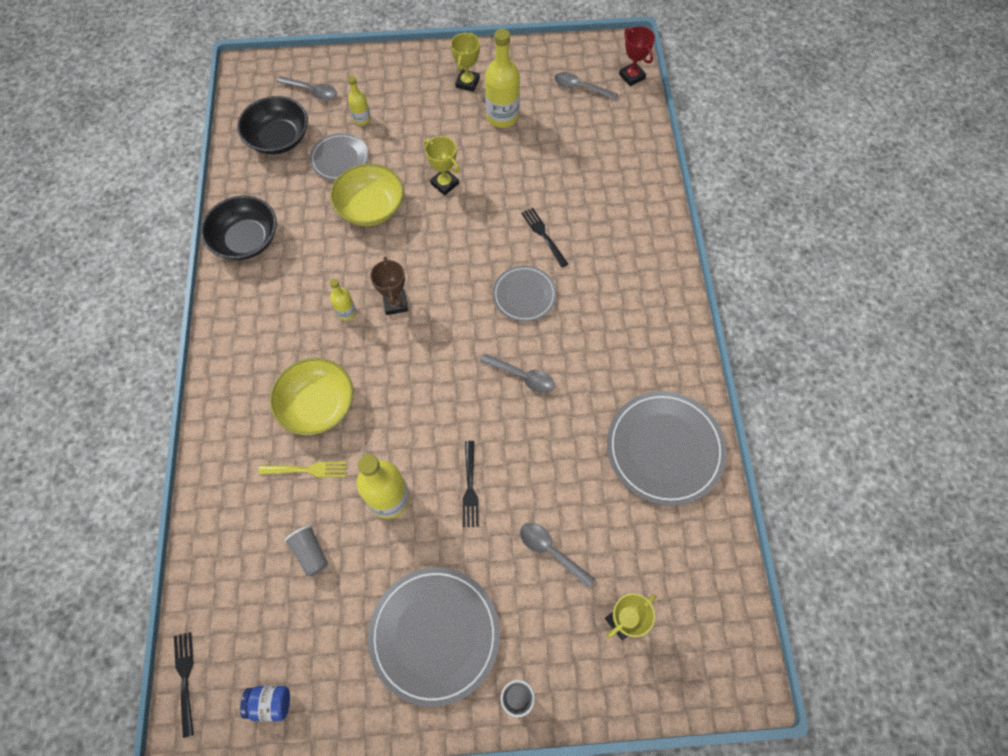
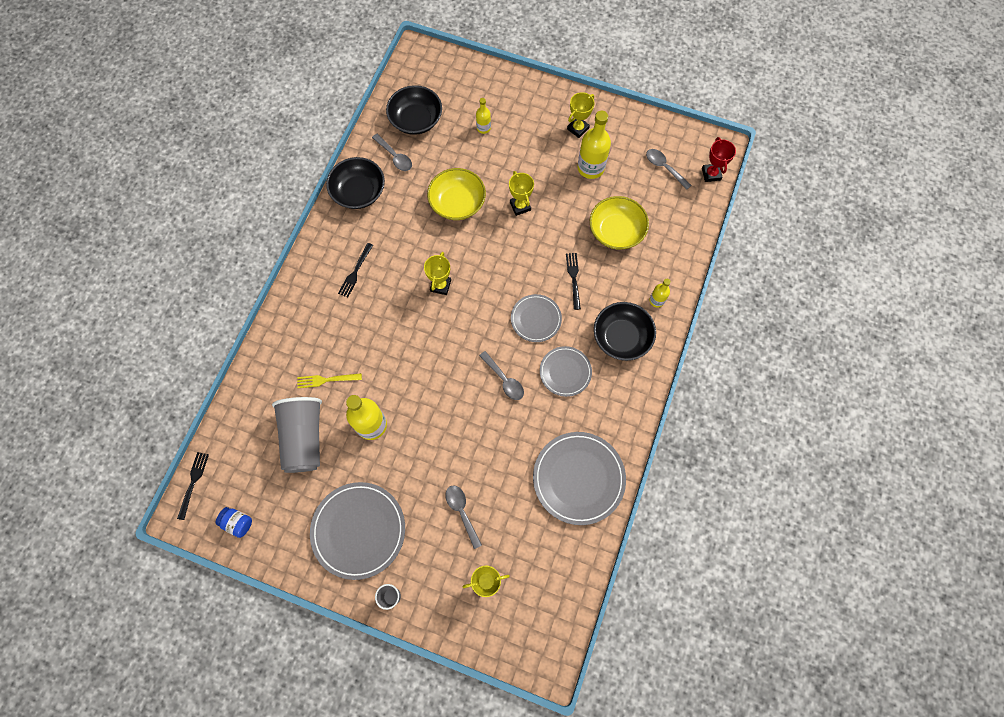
camera: 25 degrees right, 5 degrees up
yellow fork [258,462,347,477] -> yellow fork turned 150 degrees clockwise [297,373,362,388]
yellow bowl [270,358,353,435] -> yellow bowl moved to [590,196,649,249]
grey spoon [277,76,337,100] -> grey spoon moved to [372,134,412,171]
grey cup [284,525,328,576] -> grey cup [272,397,322,473], size x2.16
grey plate [310,133,369,181] -> grey plate moved to [540,346,592,397]
yellow bottle [329,278,356,321] -> yellow bottle moved to [649,279,671,308]
brown trophy [370,257,408,315] -> yellow trophy [424,252,451,295]
black fork [462,441,479,527] -> black fork moved to [338,243,373,298]
none -> black bowl [594,302,656,361]

